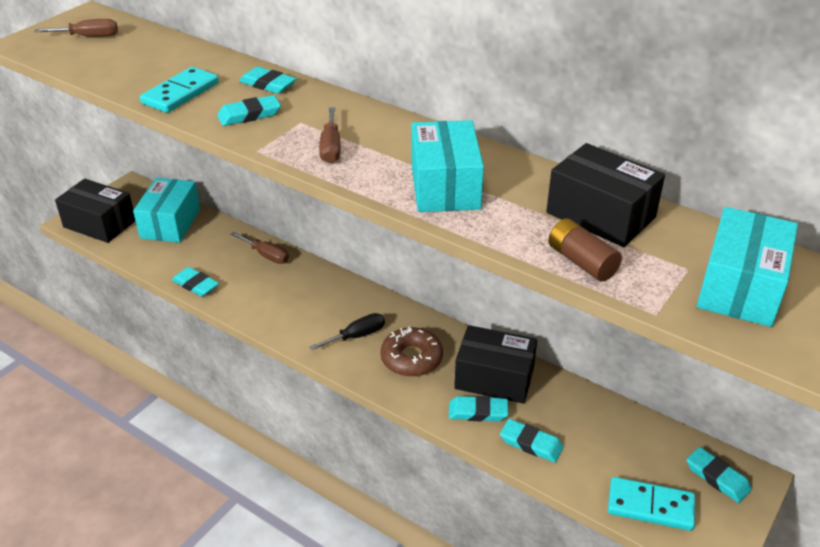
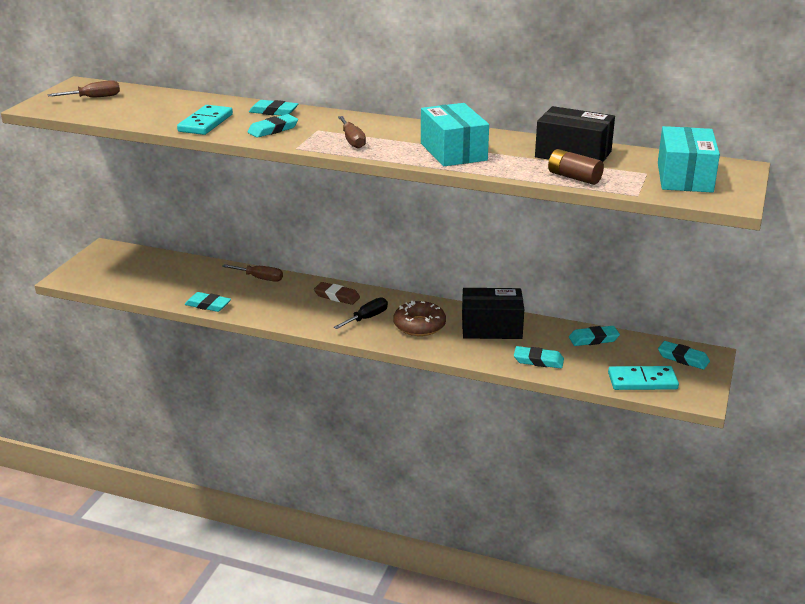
camera: 15 degrees left, 10 degrees down
black box [55,179,135,243] -> none
turquoise box [133,178,200,243] -> none
turquoise eraser [449,396,508,421] -> turquoise eraser moved to [569,326,620,346]
none -> brown eraser [314,282,360,305]

